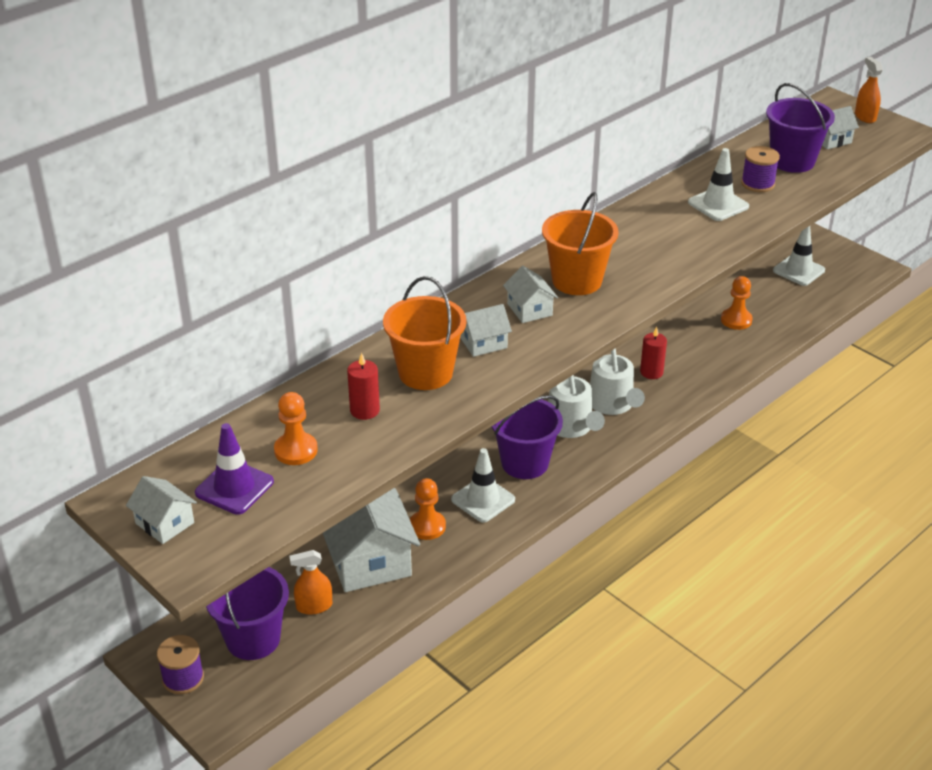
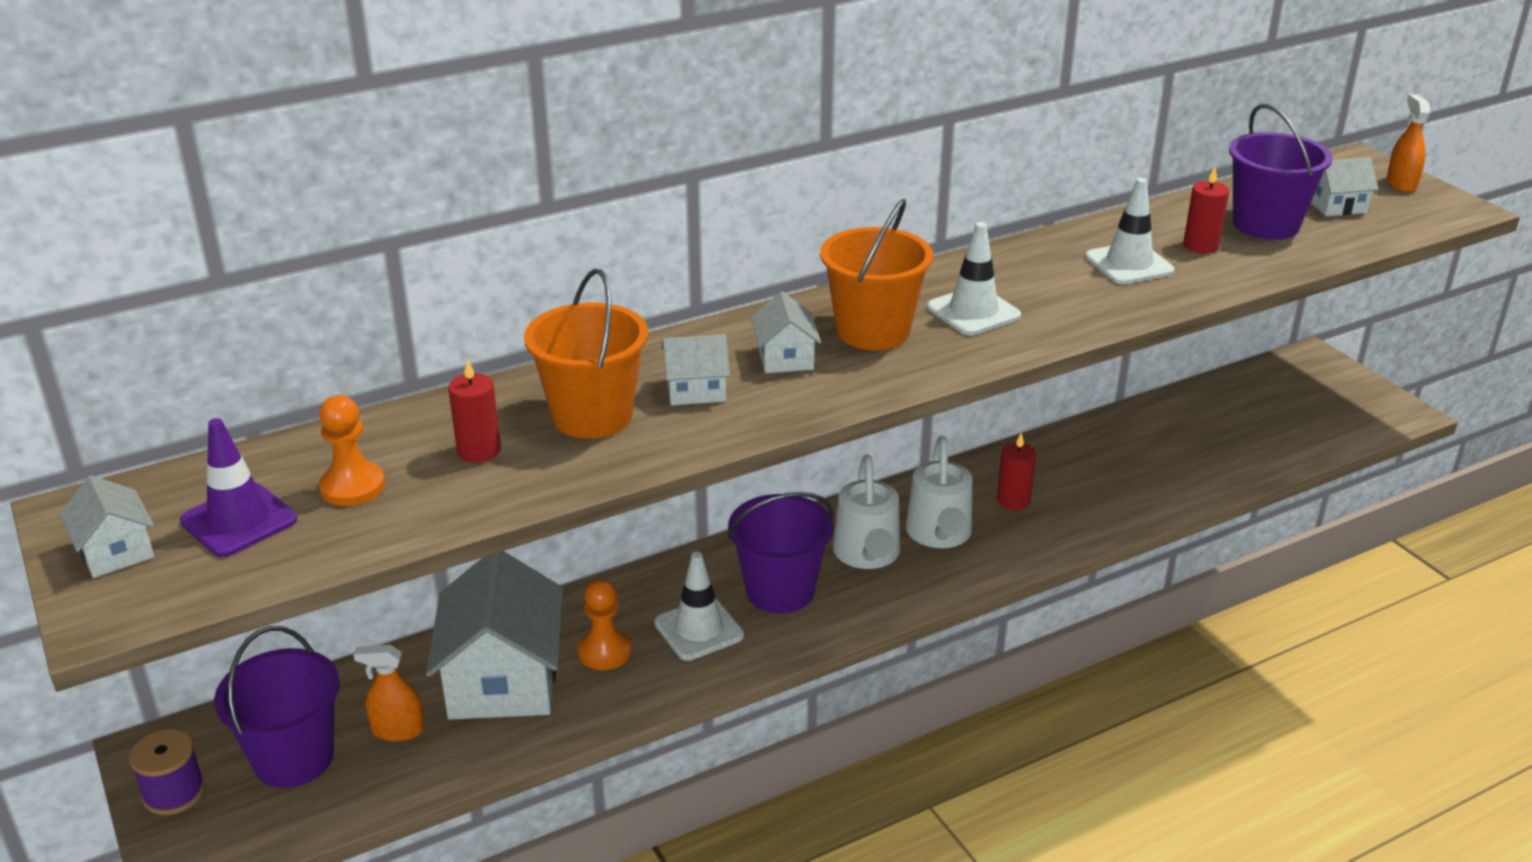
camera: 15 degrees right, 5 degrees down
orange pawn [721,276,753,330] -> none
purple spool [741,146,780,192] -> red candle [1183,167,1229,254]
white traffic cone [773,226,825,286] -> white traffic cone moved to [927,222,1021,335]

